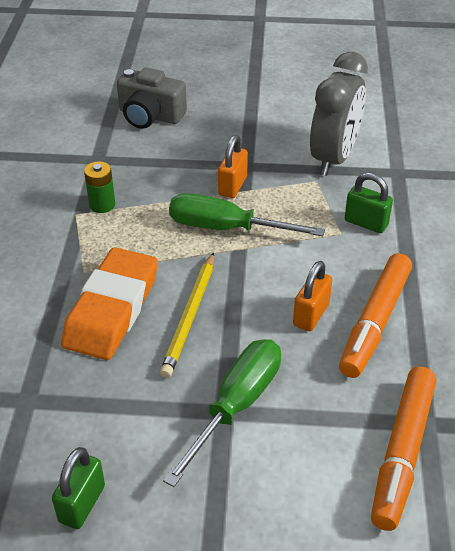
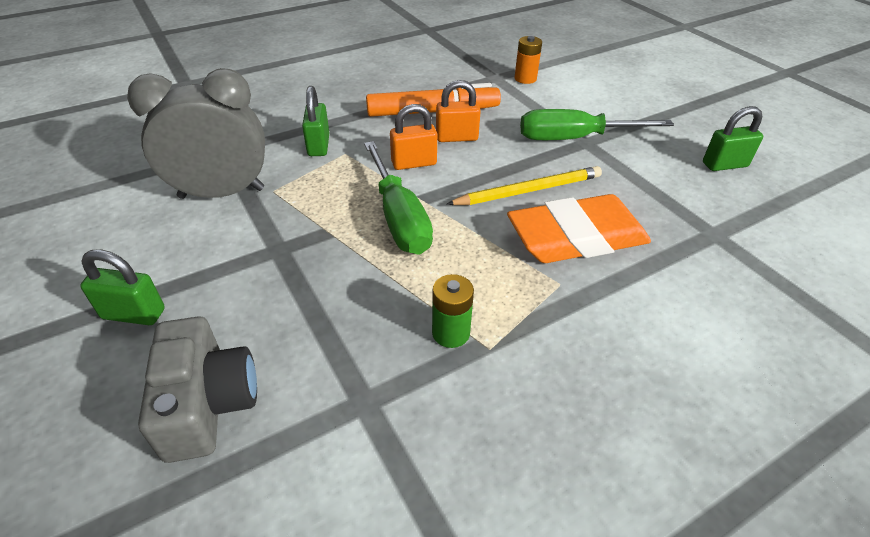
camera: 125 degrees left, 0 degrees up
orange padlock [218,135,248,198] -> orange padlock moved to [390,104,437,170]
orange marker [371,366,436,531] -> orange battery [514,36,542,84]
none -> green padlock [80,249,165,325]

